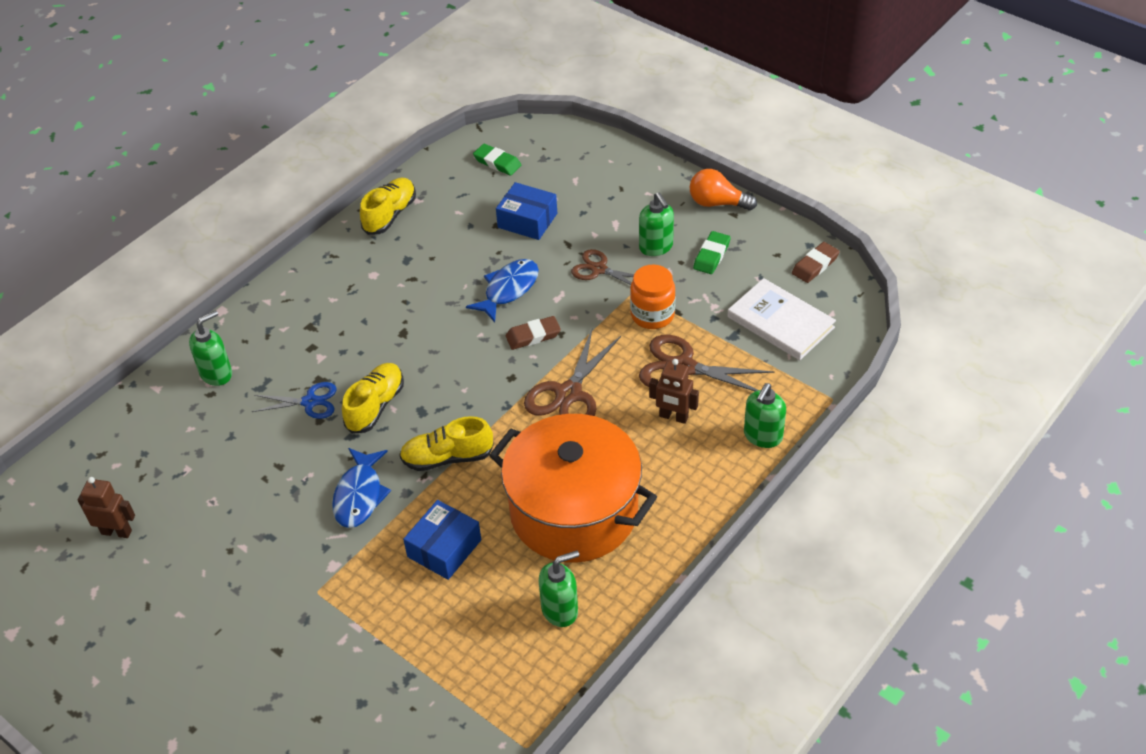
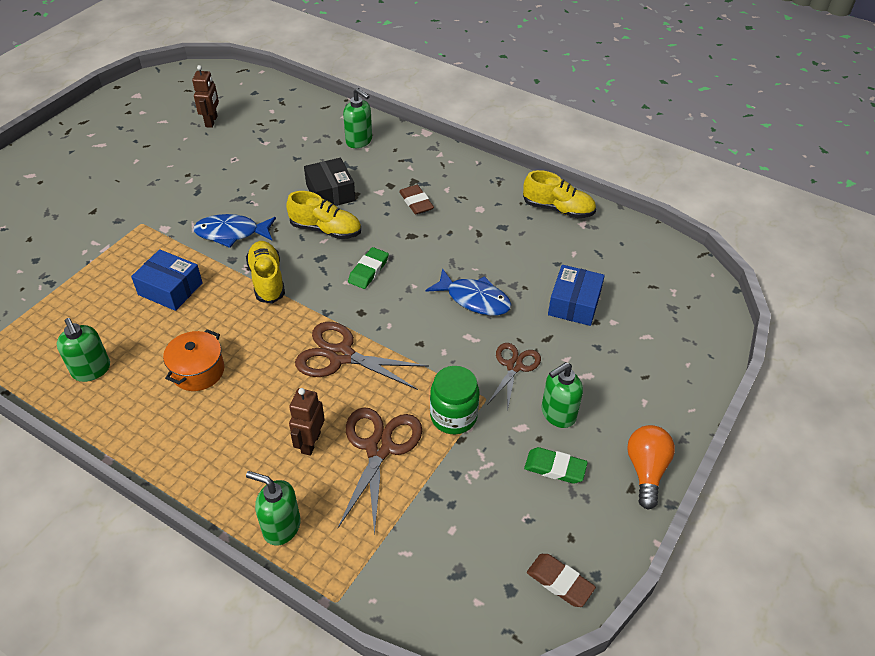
camera: 80 degrees right, 0 degrees up
blue scissors [252,382,336,419] -> black box [304,158,355,206]
green eraser [473,144,521,176] -> green eraser moved to [348,247,389,289]
orange pot [489,414,657,563] -> orange pot [163,329,224,391], size x0.44
brown eraser [506,316,561,350] -> brown eraser moved to [399,185,434,214]
orange jar [630,265,675,329] -> green jar [430,366,479,434]
white book [727,278,836,360] -> none

